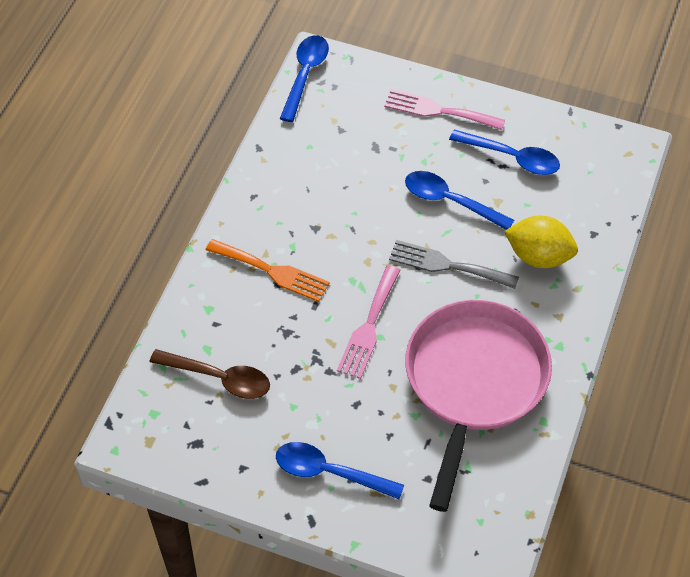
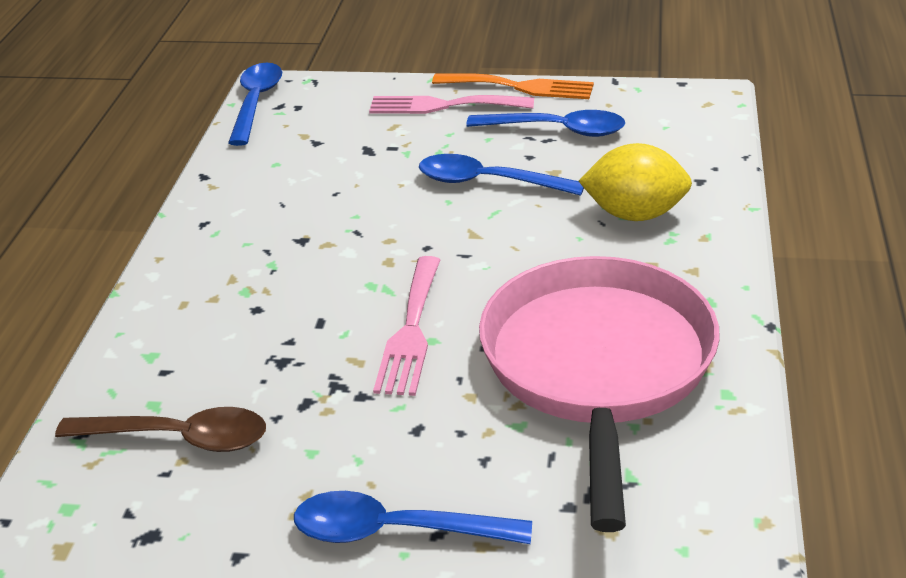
camera: 10 degrees left, 20 degrees down
orange fork [206,239,330,302] -> orange fork moved to [432,73,594,99]
grey fork [389,240,519,289] -> none

